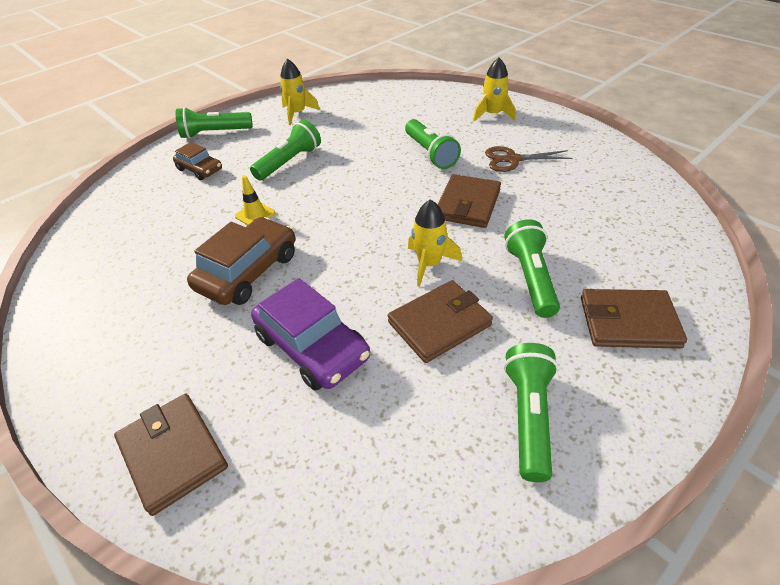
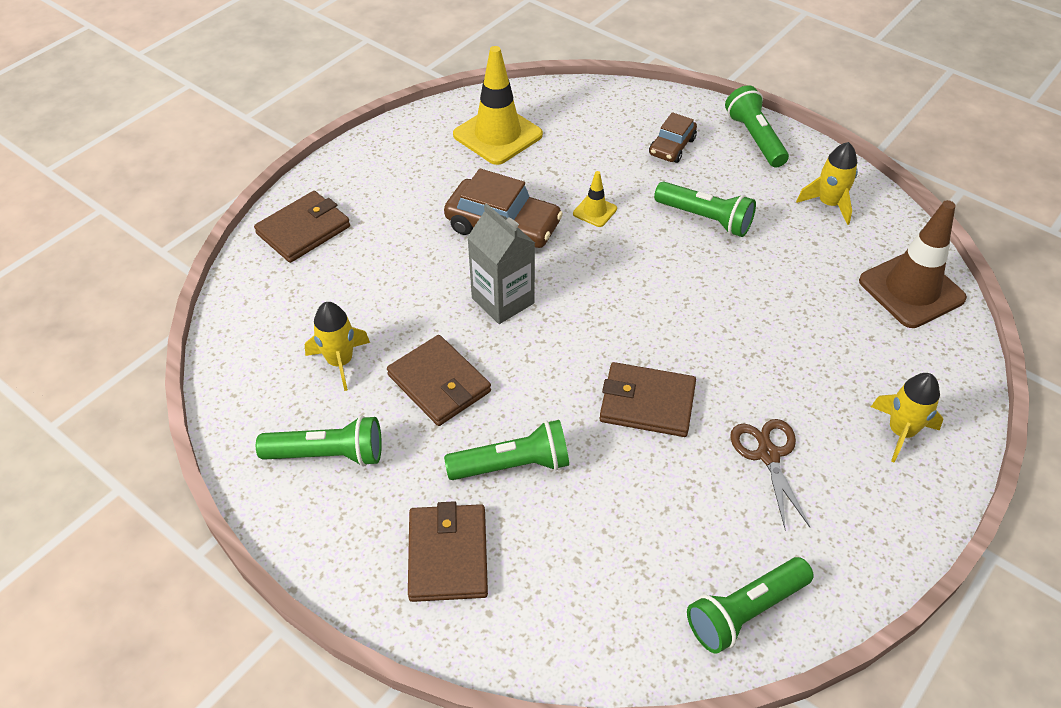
camera: 80 degrees right, 5 degrees up
purple car [251,278,370,391] -> none
green flashlight [405,119,461,169] -> green flashlight moved to [687,557,814,654]
yellow rocket [408,200,462,287] -> yellow rocket moved to [305,302,370,391]
none -> yellow traffic cone [453,46,543,165]
none -> grey carton [467,203,535,324]
none -> brown traffic cone [859,200,967,328]

